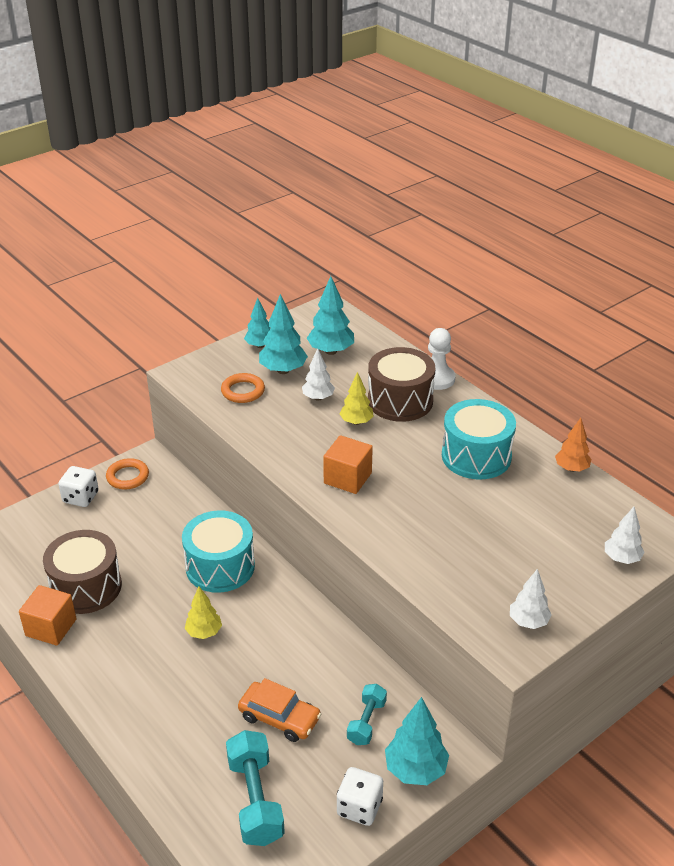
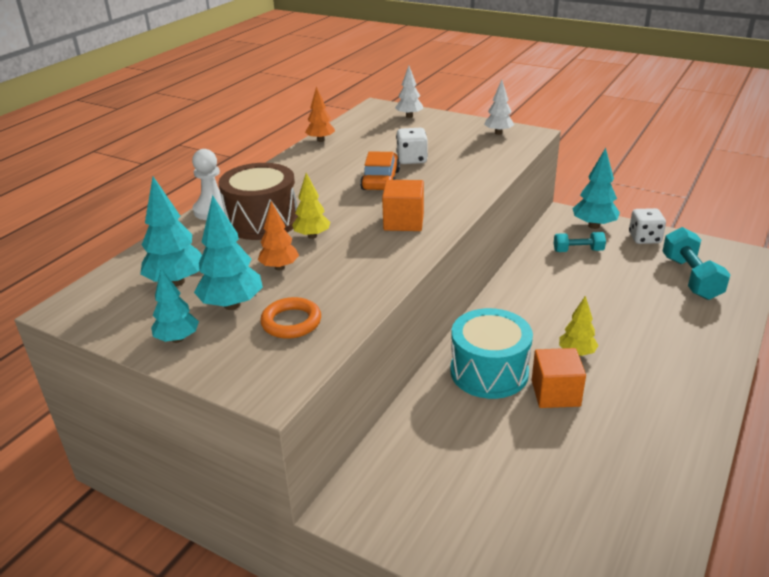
camera: 110 degrees left, 5 degrees down
orange cube [19,585,77,646] -> orange cube moved to [532,348,586,408]
brown drum [43,530,122,614] -> none
white dice [58,466,99,507] -> white dice moved to [396,128,428,164]
orange ring [106,458,149,489] -> none
turquoise dumbbell [226,730,285,846] -> turquoise dumbbell turned 60 degrees counterclockwise [662,227,731,300]
orange car [238,678,321,742] -> orange car moved to [360,151,400,190]
white tree [302,348,335,401] -> orange tree [258,201,299,270]
turquoise drum [442,399,516,479] -> none

